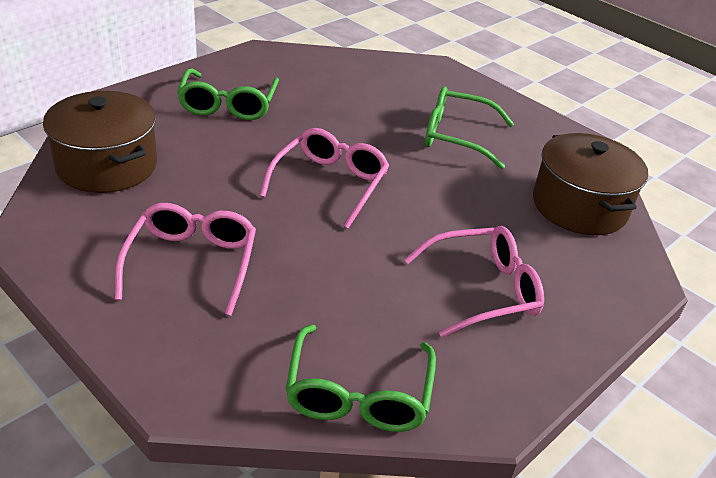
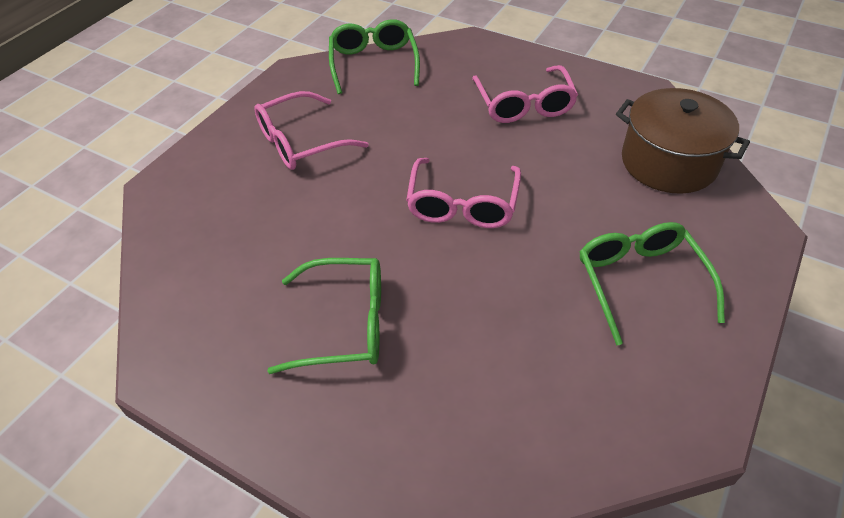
camera: 170 degrees right, 10 degrees up
brown pot [533,133,648,235] -> none

